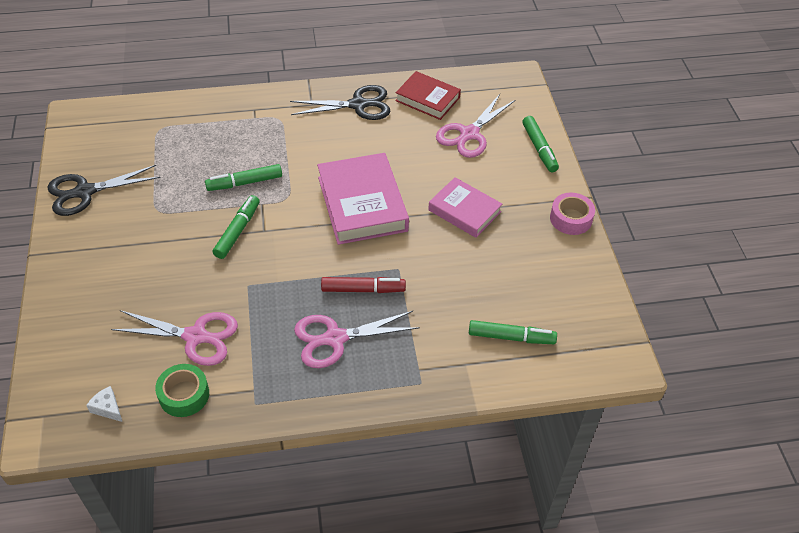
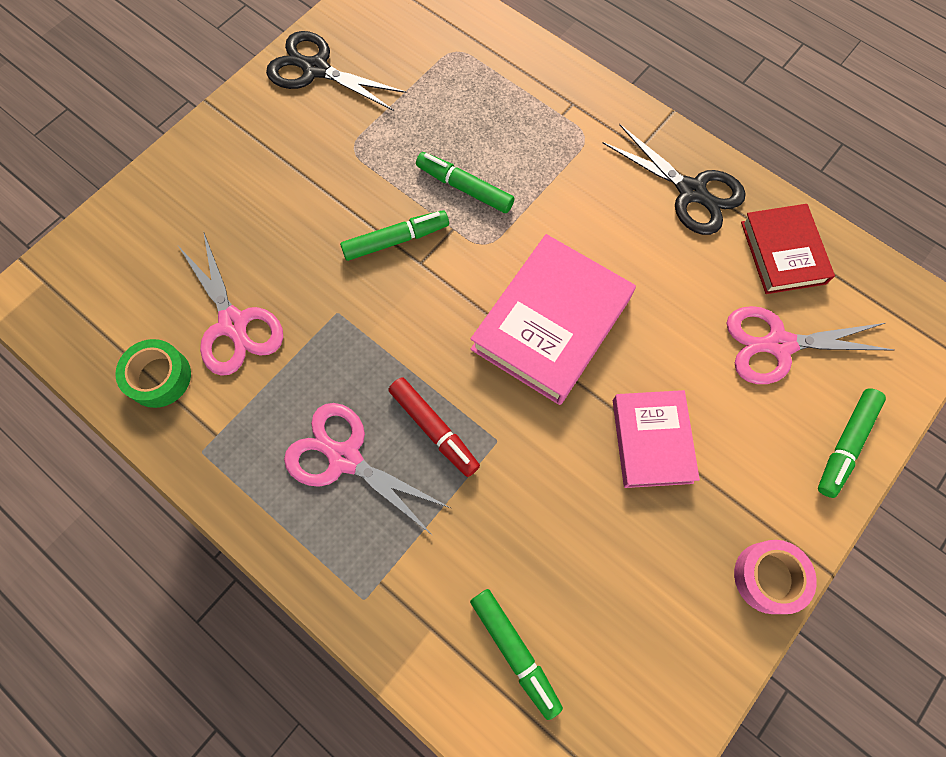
camera: 50 degrees right, 20 degrees up
white cheese [86,386,122,422] -> none

